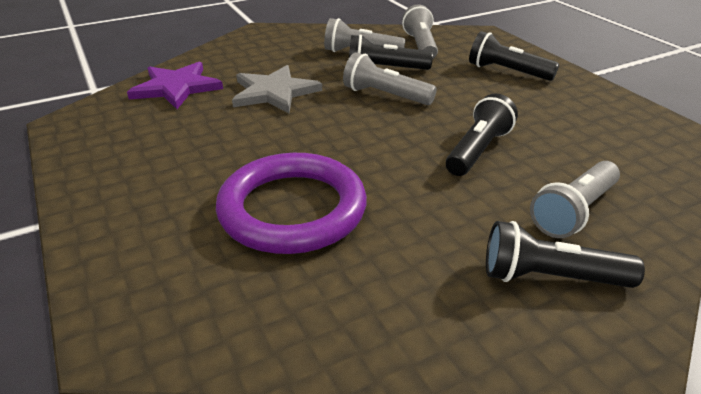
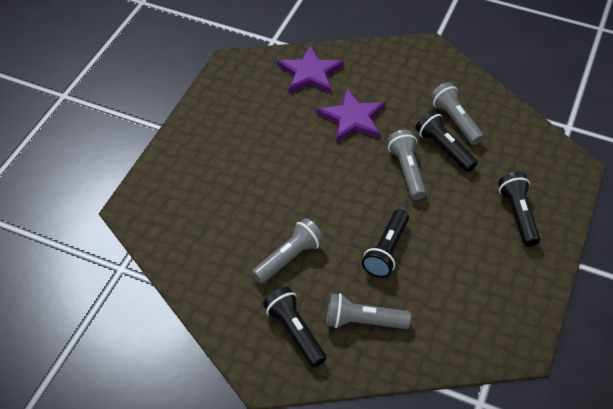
camera: 50 degrees right, 15 degrees up
purple ring [216,153,367,254] -> none
grey star [232,65,322,113] -> purple star [316,88,385,142]
grey flashlight [402,4,438,59] -> grey flashlight moved to [252,218,324,284]
black flashlight [446,94,518,176] -> black flashlight turned 120 degrees clockwise [362,209,409,278]

